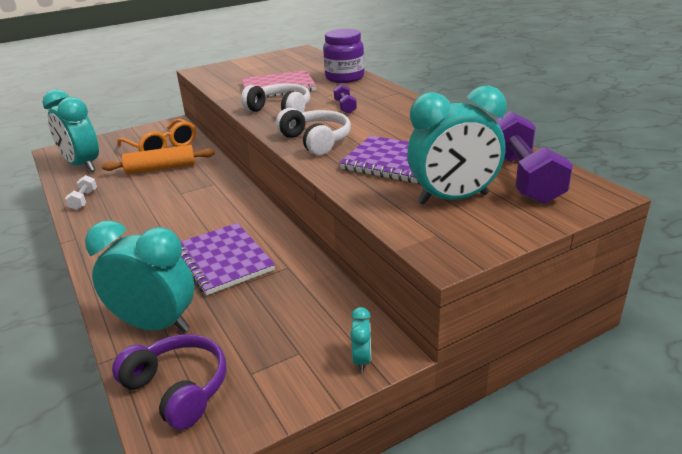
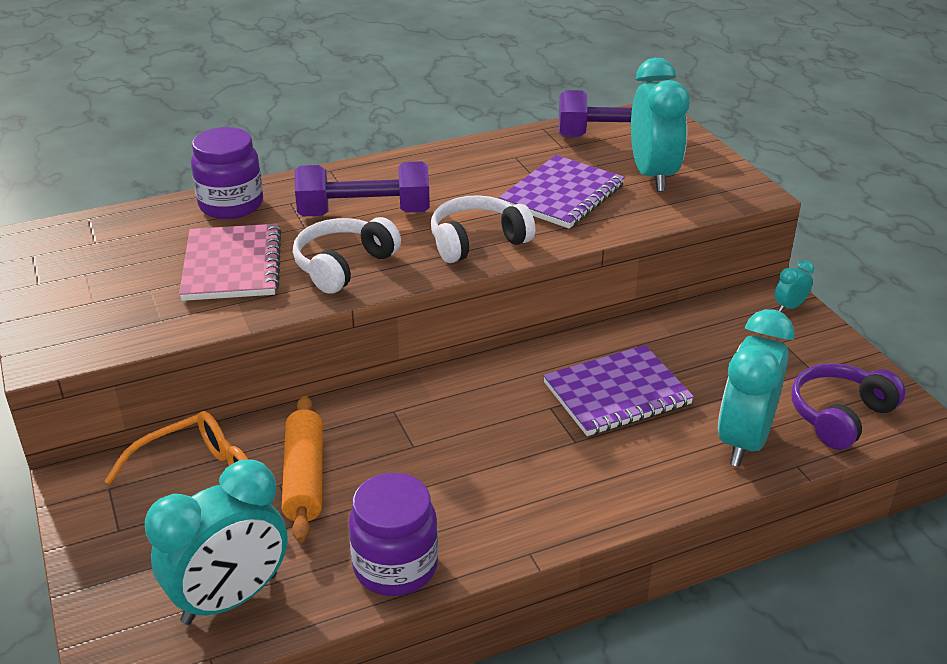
camera: 85 degrees left, 5 degrees up
white dumbbell [65,175,97,210] -> purple jar [349,473,438,596]
purple dumbbell [334,84,357,114] -> purple dumbbell [295,161,430,216], size x2.14
turquoise clock [350,307,371,372] -> turquoise clock turned 45 degrees counterclockwise [775,260,814,312]

